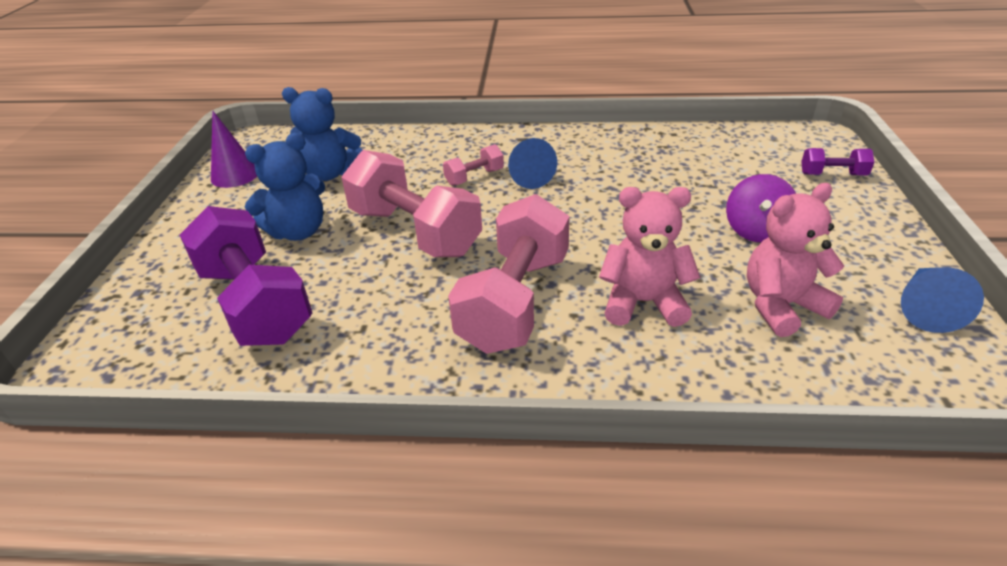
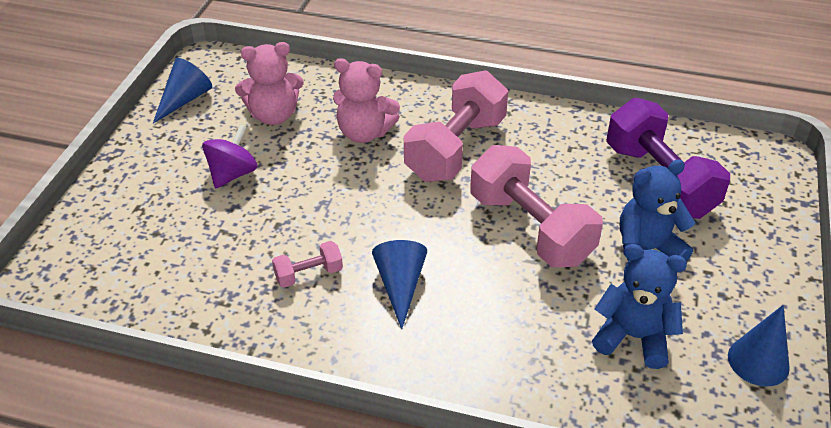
camera: 170 degrees left, 5 degrees up
purple cone [211,111,257,188] -> blue cone [728,305,790,386]
pink dumbbell [443,144,504,186] -> pink dumbbell moved to [272,241,343,288]
purple dumbbell [801,148,874,175] -> none

